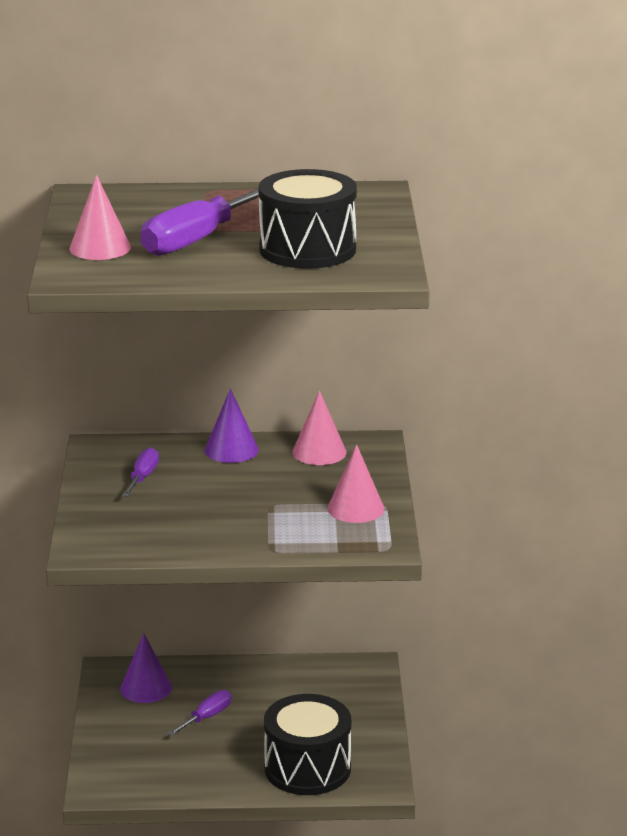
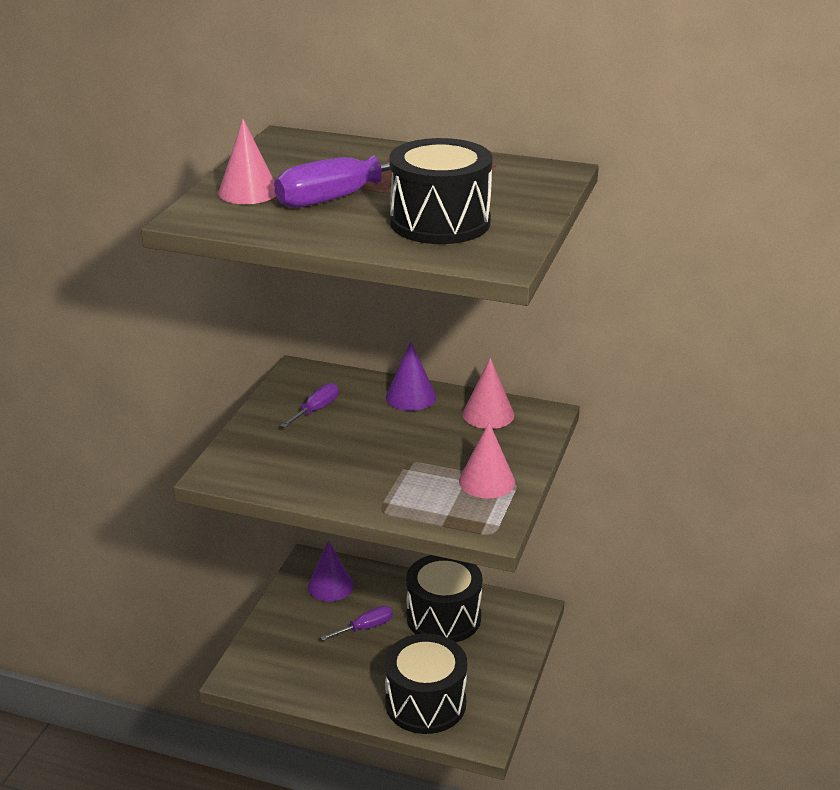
camera: 20 degrees right, 5 degrees up
none -> black drum [406,555,483,642]

